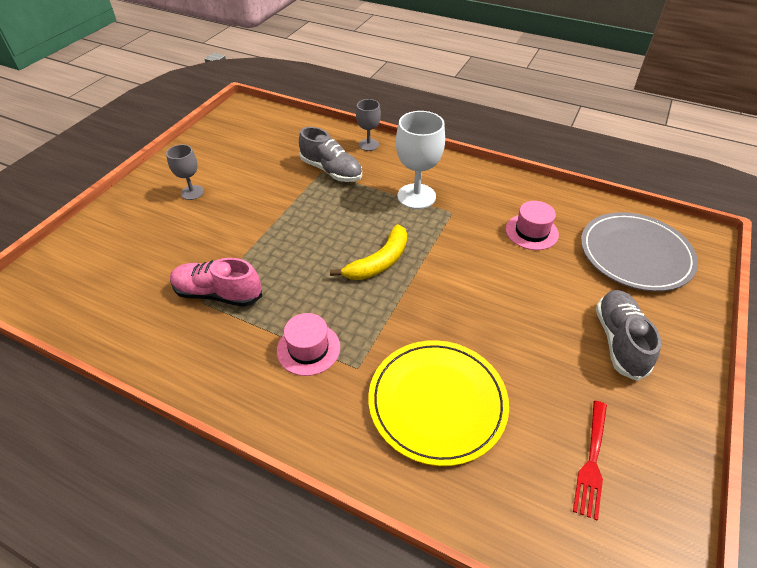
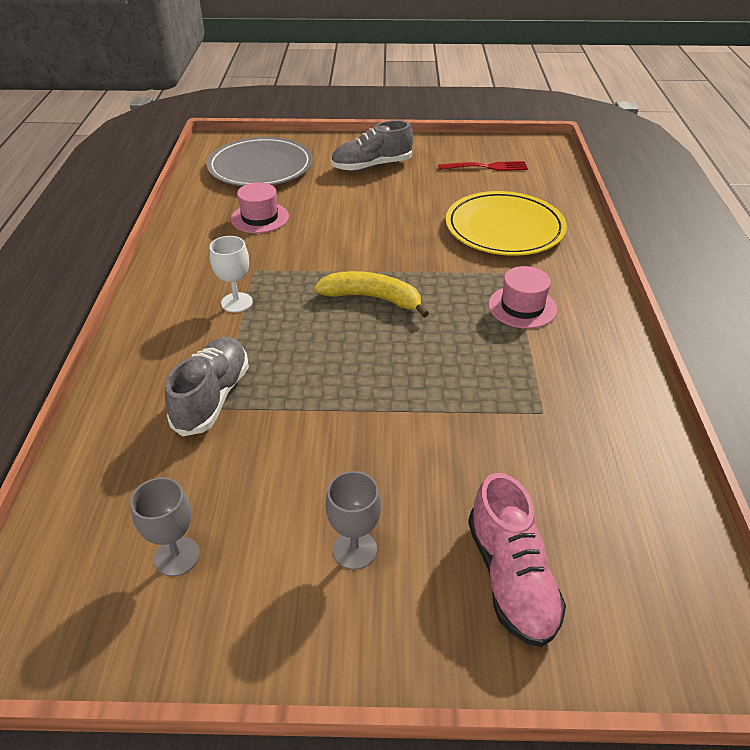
camera: 115 degrees left, 5 degrees down
pink shoe [170,258,262,307] -> pink shoe moved to [468,473,566,647]
grey goblet [356,99,381,151] -> grey goblet moved to [130,477,200,576]
white goblet [396,111,445,209] -> white goblet [210,236,253,312], size x0.59

